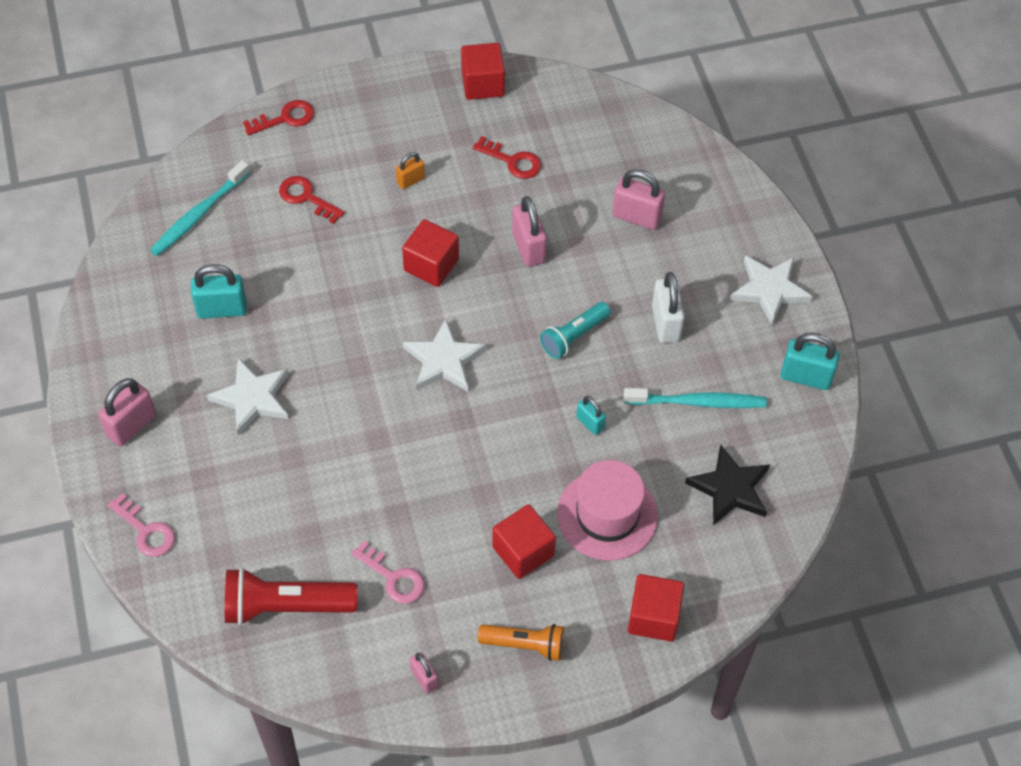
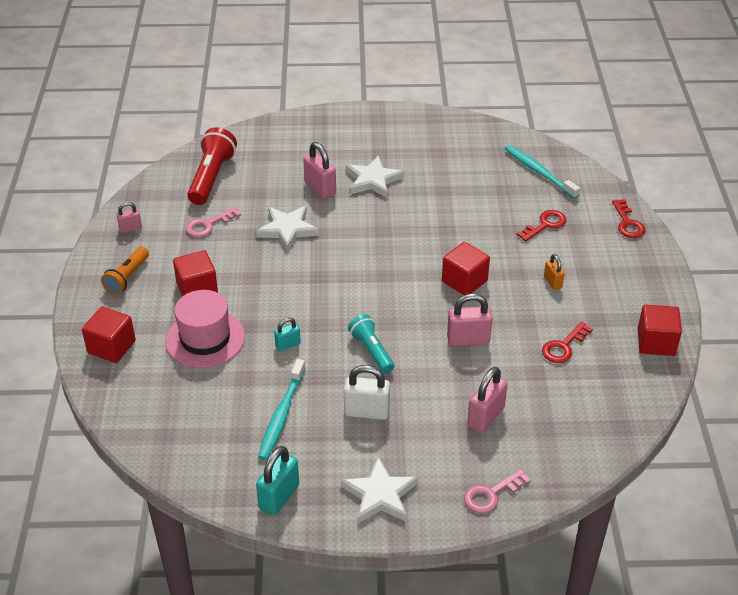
camera: 105 degrees right, 15 degrees down
pink padlock [98,378,156,446] -> pink padlock moved to [303,142,336,199]
pink key [108,493,175,557] -> pink key moved to [464,469,531,513]
turquoise padlock [191,264,247,319] -> none
white star [403,319,486,391] -> white star moved to [256,206,319,251]
black star [685,445,770,525] -> none

